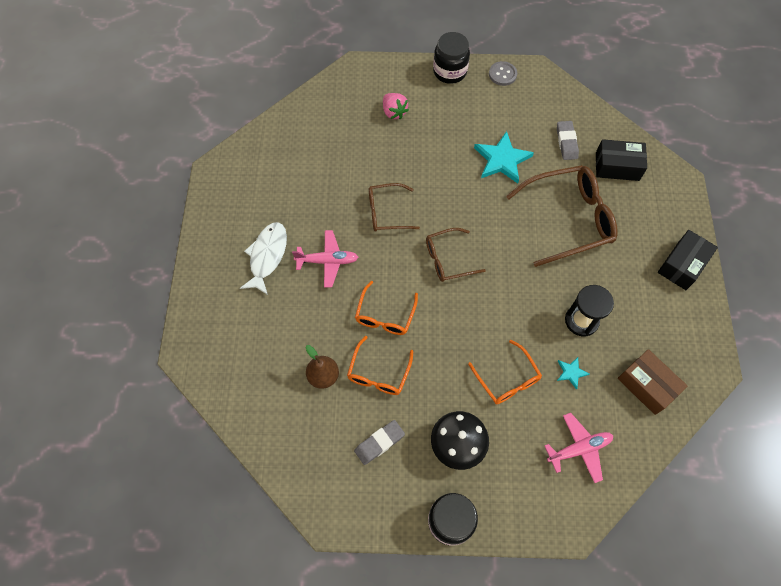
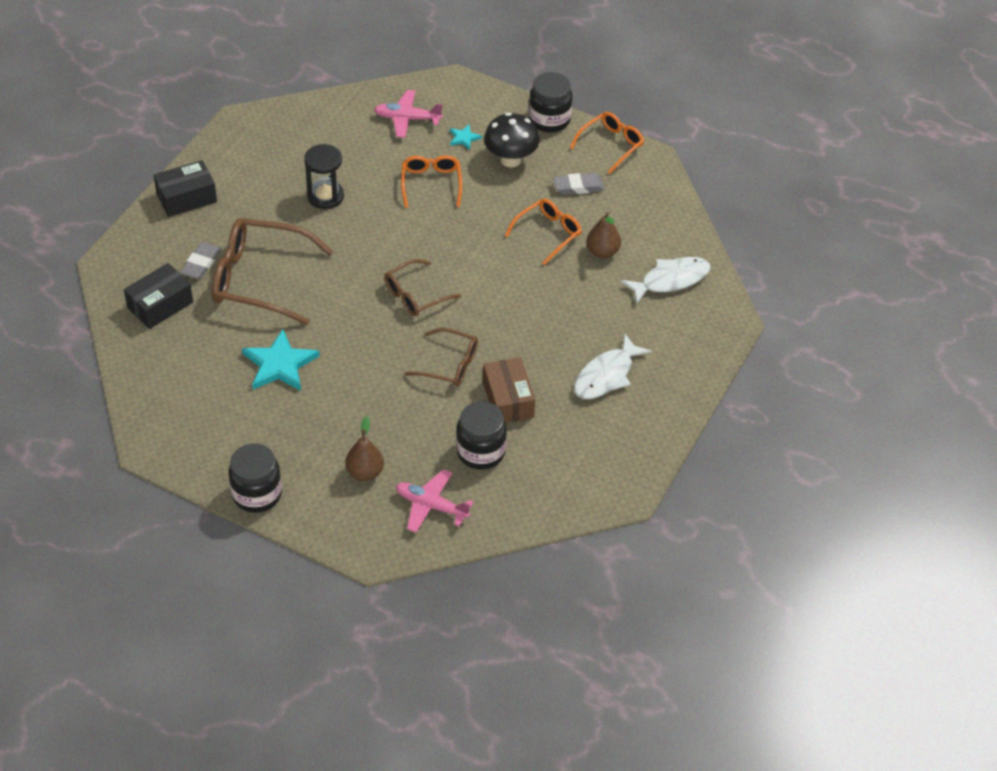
camera: 155 degrees left, 15 degrees down
pink plane [292,230,358,288] -> pink plane moved to [396,469,474,533]
orange glasses [355,281,418,335] -> orange glasses moved to [570,112,644,174]
pink strawberry [383,93,409,120] -> brown pear [345,416,384,481]
brown glasses [426,228,486,282] -> brown glasses turned 135 degrees clockwise [384,259,461,316]
grey button [489,61,517,86] -> none
grey eraser [557,121,579,160] -> grey eraser moved to [180,242,222,279]
turquoise star [557,357,590,389] -> turquoise star moved to [450,124,482,150]
black box [596,139,647,181] -> black box turned 75 degrees counterclockwise [124,263,193,329]
brown box [617,349,687,415] -> brown box moved to [483,357,535,423]
none -> black jar [456,401,507,470]
none -> white fish [621,257,711,304]

